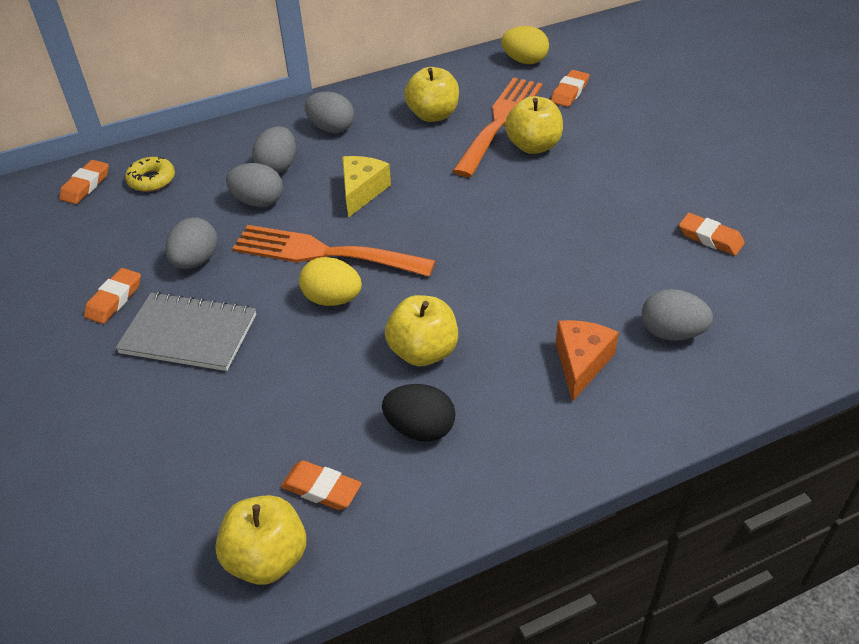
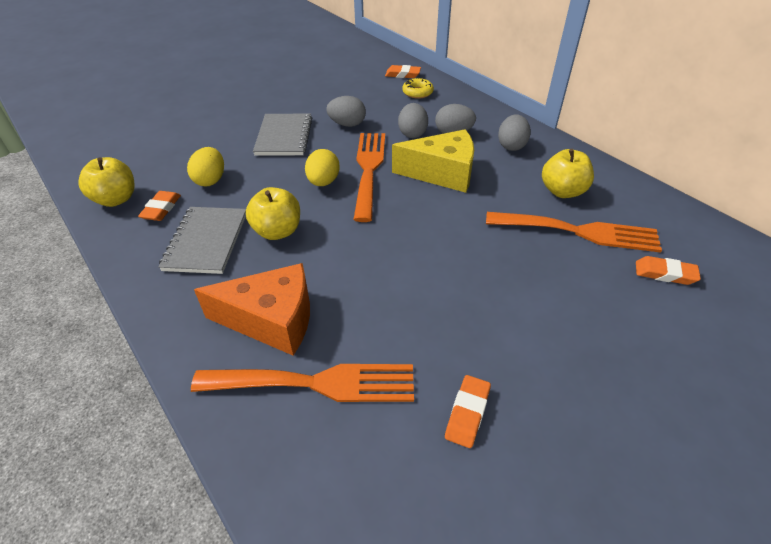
camera: 75 degrees right, 0 degrees up
orange eraser [84,268,141,324] -> none
yellow cheese [342,156,391,218] -> yellow cheese [392,129,474,193], size x1.58
black egg [382,384,456,442] -> grey notebook [158,207,246,274]
yellow egg [501,26,549,64] -> yellow egg moved to [187,147,224,186]
yellow apple [505,96,563,154] -> none
orange cheese [556,320,619,402] -> orange cheese [194,263,310,356], size x1.58
grey egg [642,289,713,341] -> orange fork [191,364,414,402]

